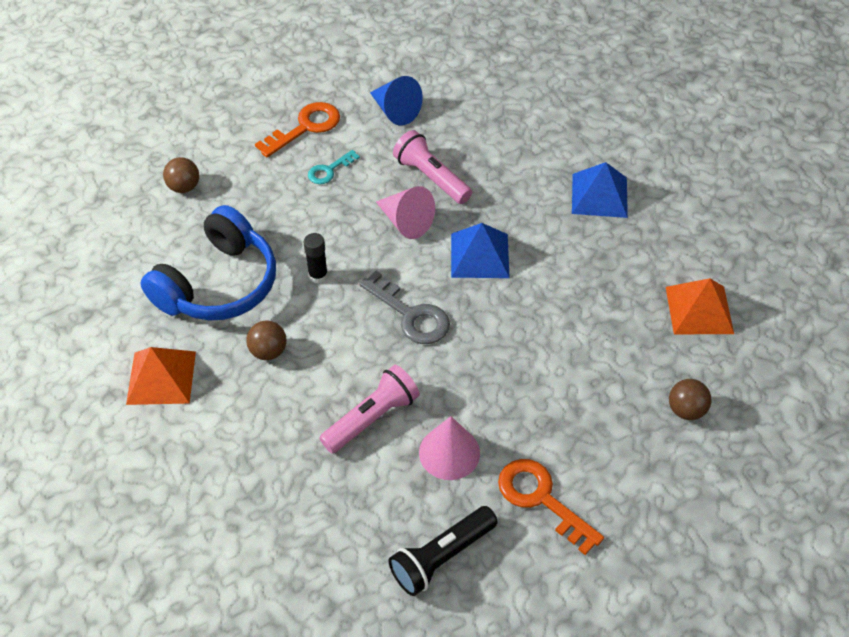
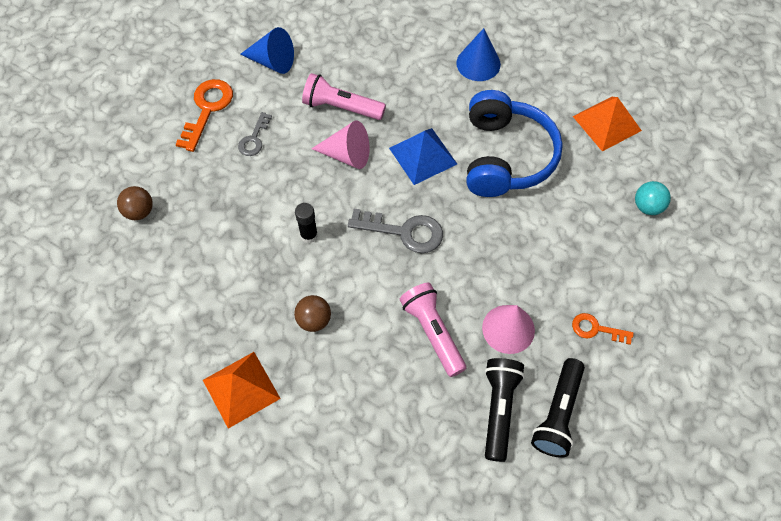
camera: 30 degrees left, 10 degrees up
blue headphones [140,205,276,321] -> blue headphones moved to [466,90,563,197]
turquoise key [308,150,360,184] -> grey key [238,112,272,156]
pink flashlight [319,365,420,454] -> pink flashlight turned 45 degrees counterclockwise [400,283,466,377]
orange key [498,459,604,555] -> orange key [572,313,634,345], size x0.60
blue pyramid [572,162,628,218] -> blue cone [456,28,501,81]
brown ball [669,379,712,420] -> turquoise ball [635,181,671,215]
none -> black flashlight [485,358,525,462]

